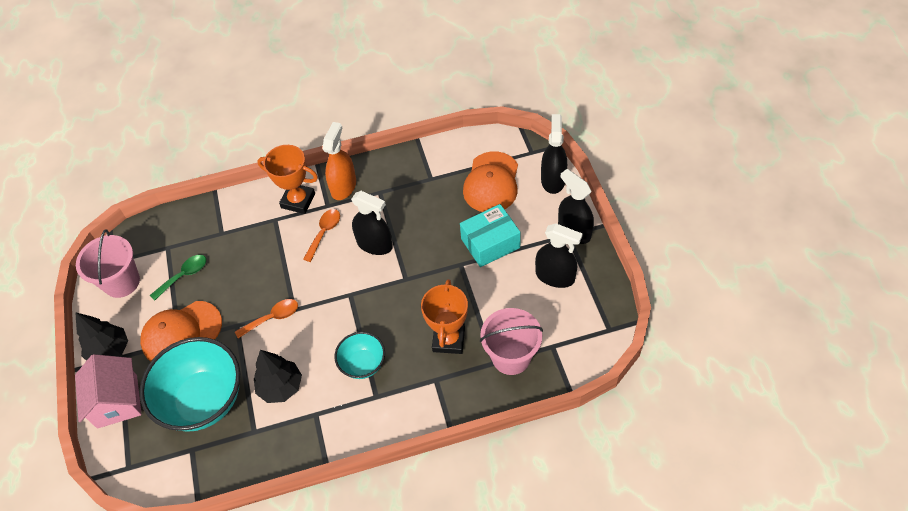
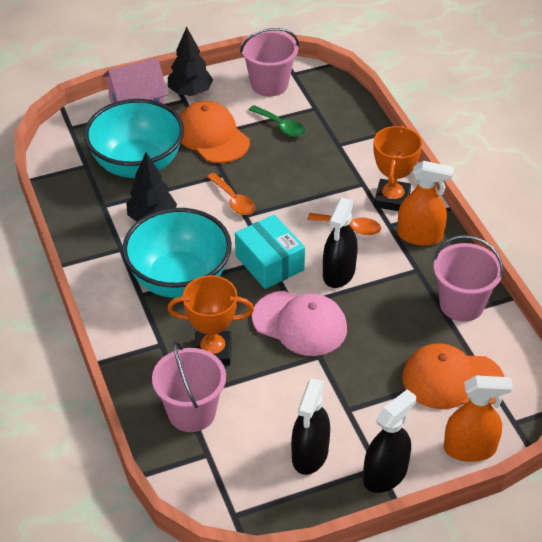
camera: 80 degrees right, 10 degrees down
turquoise bowl [335,332,385,379] -> turquoise bowl [122,208,232,298], size x1.91
turquoise box [460,204,521,267] -> turquoise box moved to [235,214,305,289]
black spray bottle [541,114,567,194] -> orange spray bottle [444,375,513,462]
none -> pink cap [252,291,347,356]
none -> pink bucket [434,235,504,322]

